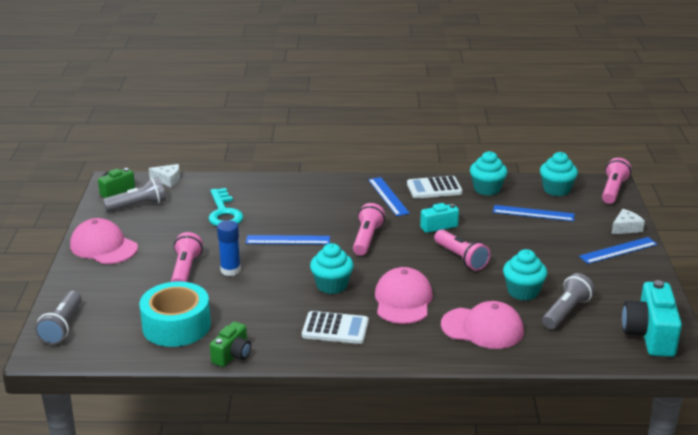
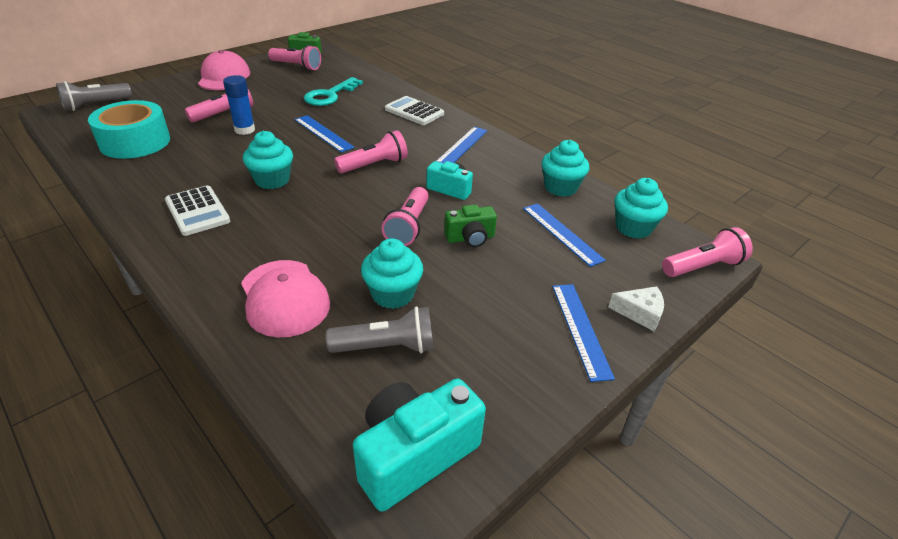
camera: 45 degrees right, 10 degrees up
grey flashlight [103,177,166,212] -> pink flashlight [268,45,321,71]
white cheese [149,164,180,187] -> none
green camera [210,322,251,367] -> green camera moved to [444,204,497,248]
pink cap [375,267,433,324] -> none
white calculator [407,176,463,199] -> white calculator moved to [385,96,444,125]
blue ruler [579,237,658,264] -> blue ruler turned 60 degrees clockwise [552,284,615,382]

